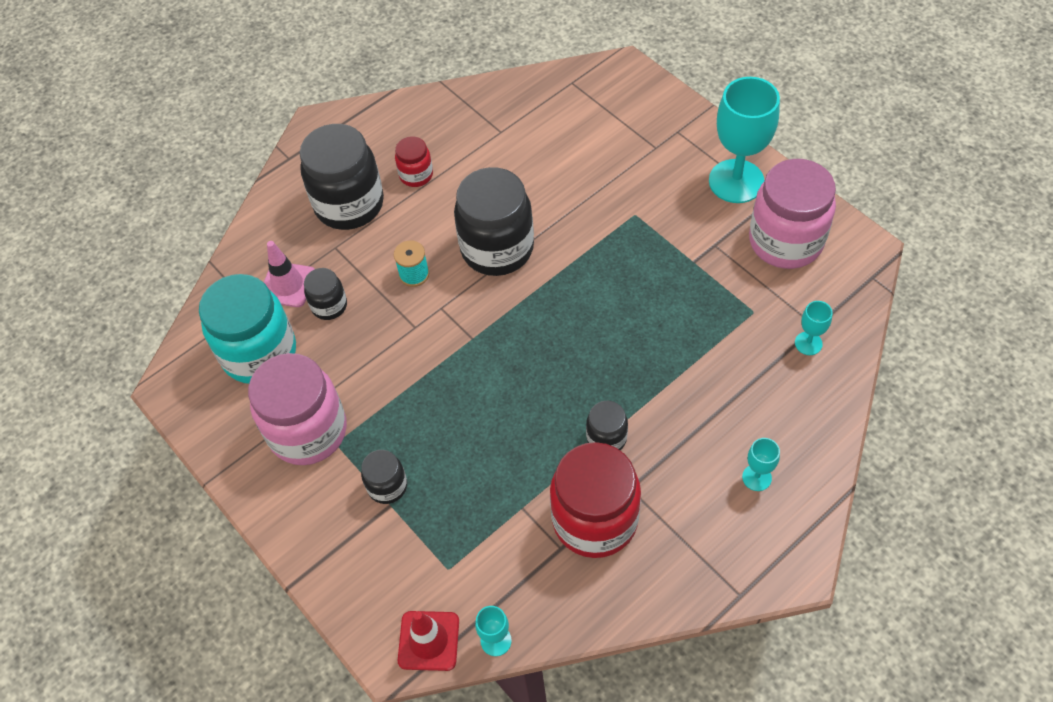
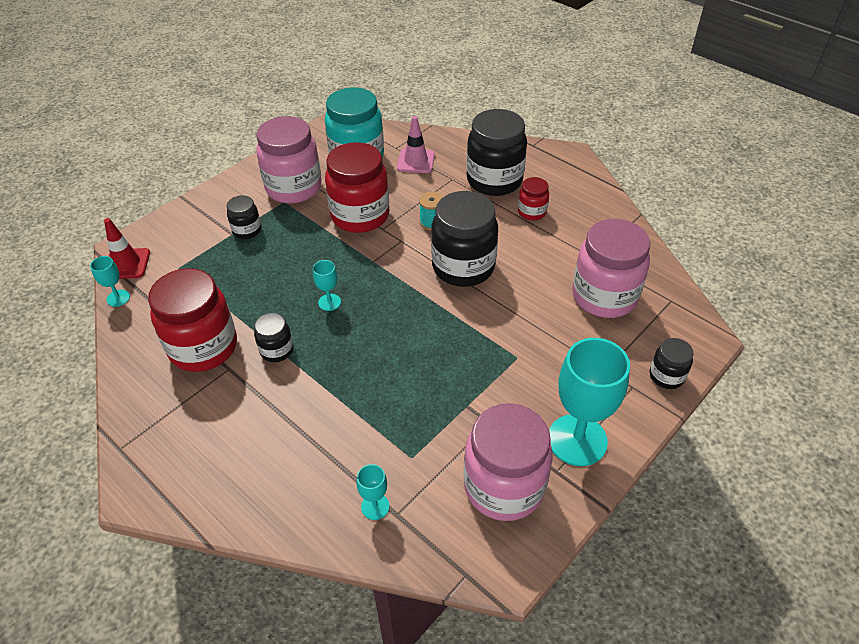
camera: 80 degrees right, 10 degrees down
black jar [304,268,347,320] -> black jar moved to [650,338,694,389]
turquoise goblet [742,438,780,491] -> turquoise goblet moved to [313,260,341,311]
none -> red jar [325,142,389,233]
none -> pink jar [572,219,650,318]

